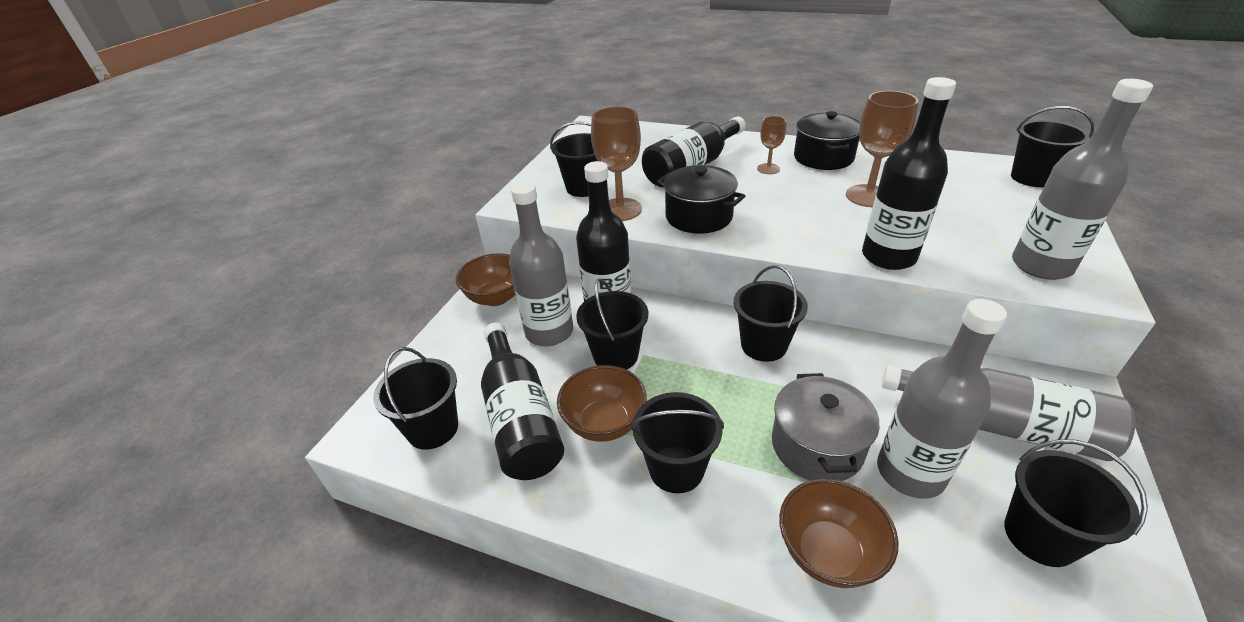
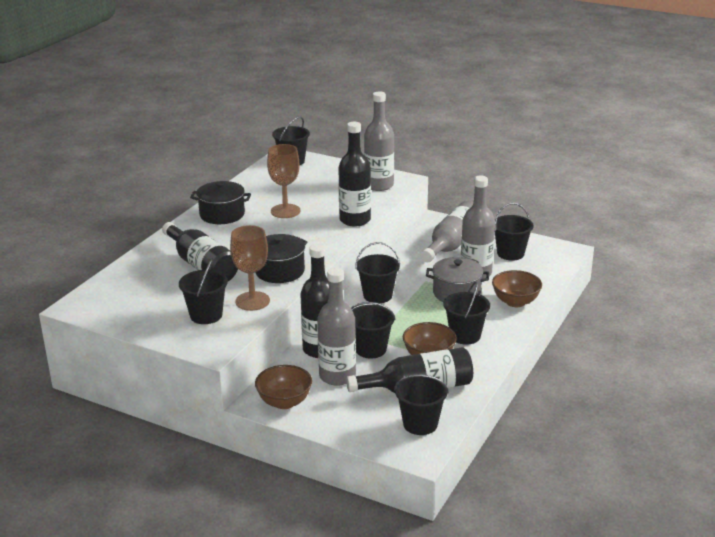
camera: 85 degrees left, 10 degrees down
brown goblet [757,116,786,174] -> none

